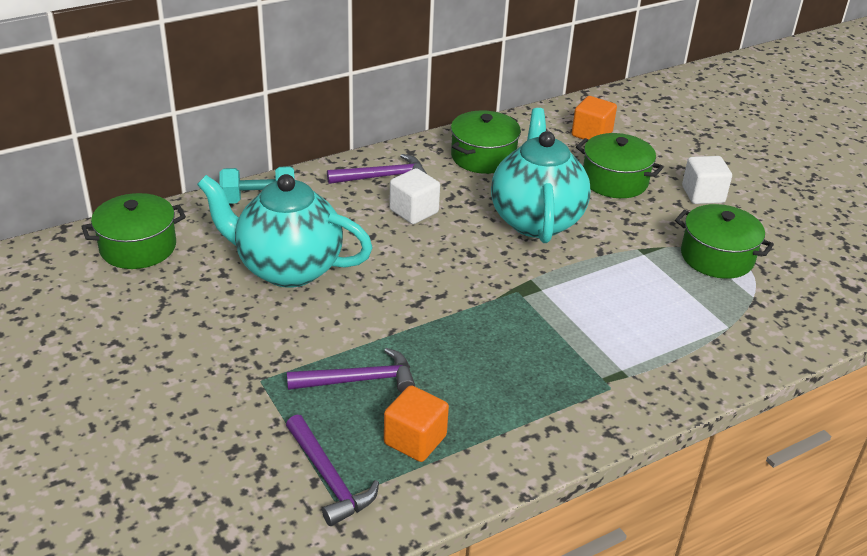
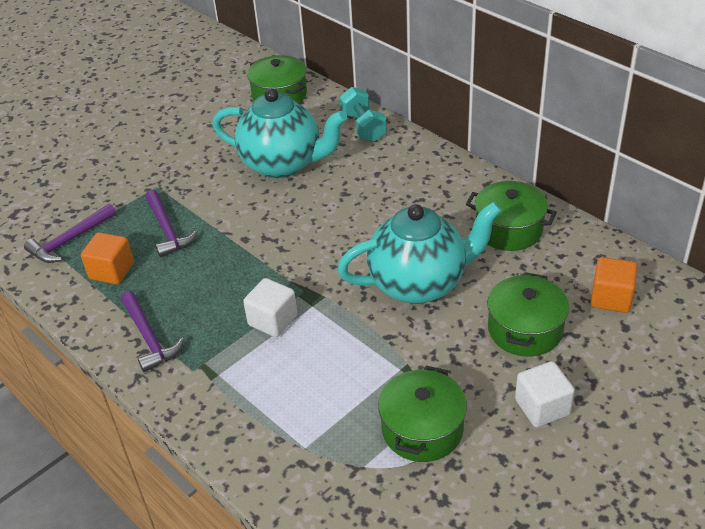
camera: 80 degrees right, 5 degrees up
turquoise teapot [197,174,373,288] -> turquoise teapot turned 105 degrees clockwise [212,88,347,178]
purple hammer [327,154,427,184] -> purple hammer moved to [121,291,184,372]
white cube [389,168,440,224] -> white cube moved to [243,278,298,337]

